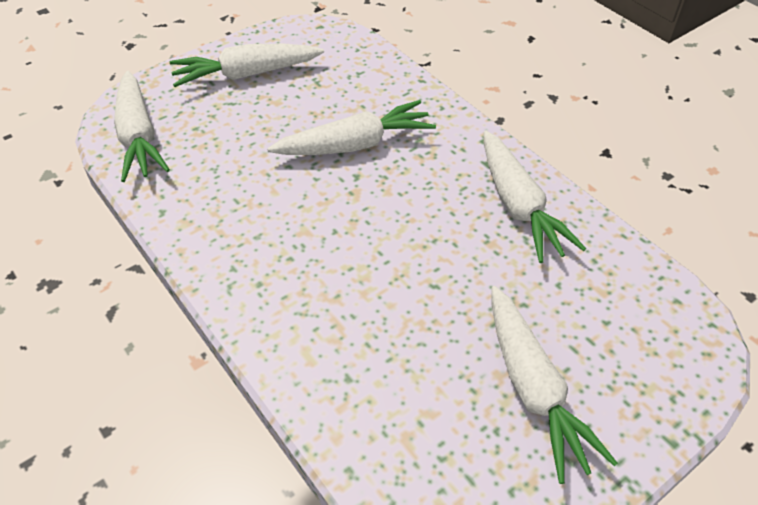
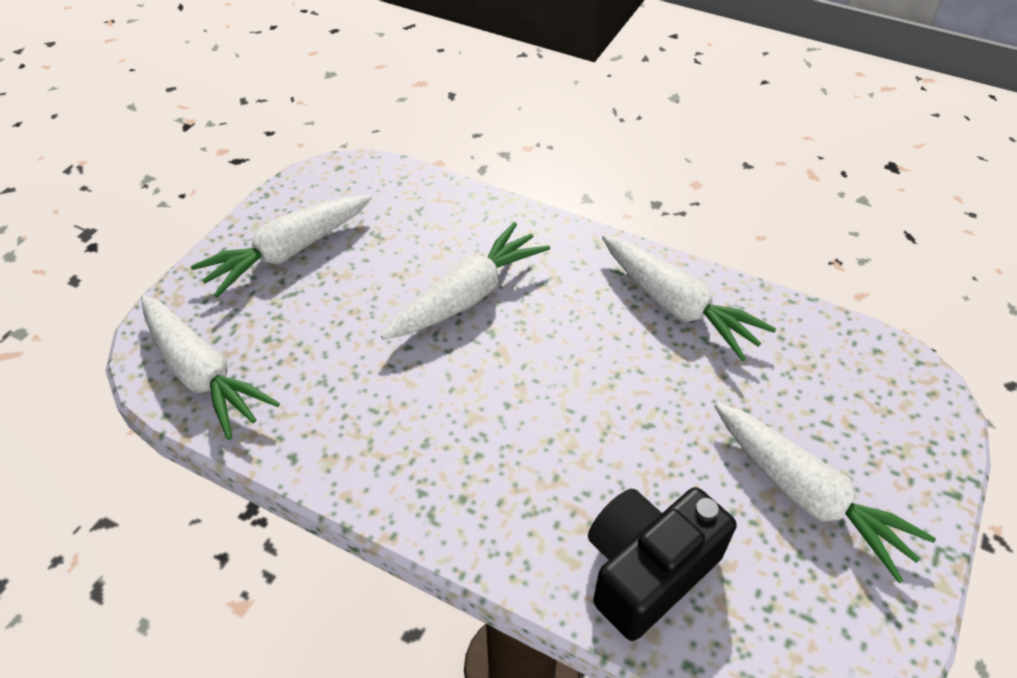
camera: 25 degrees left, 0 degrees up
none -> black camera [588,487,736,641]

